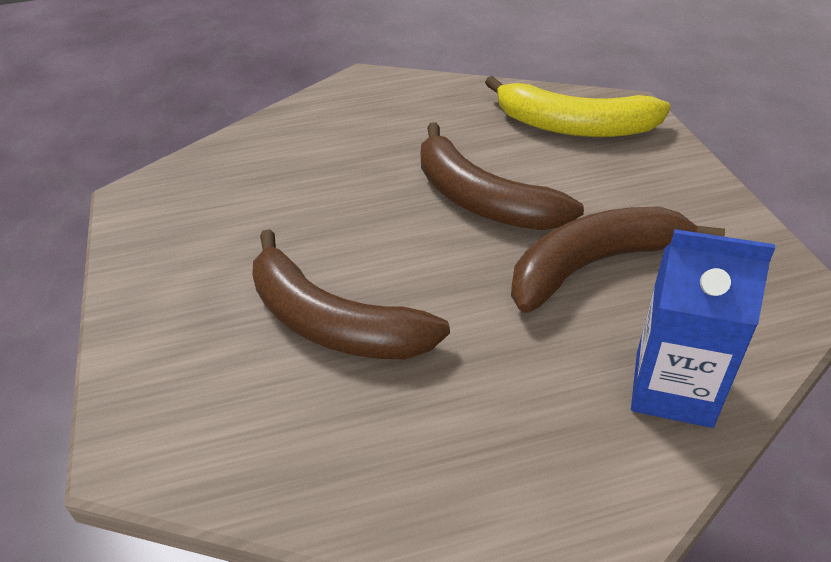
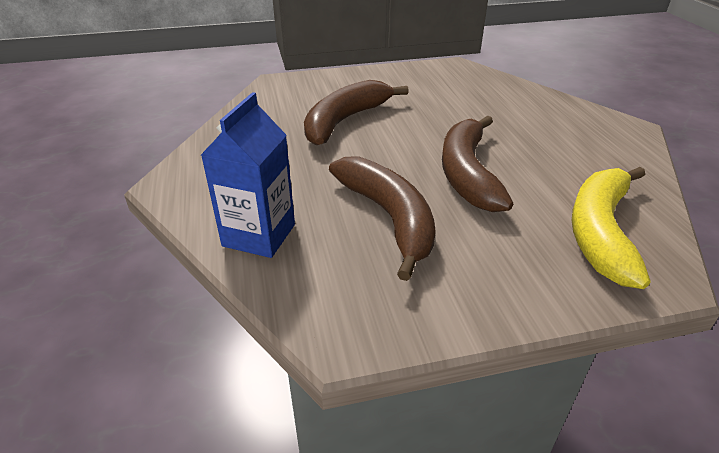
camera: 90 degrees right, 5 degrees down
brown banana [421,122,584,230] -> brown banana turned 45 degrees counterclockwise [442,116,513,212]

